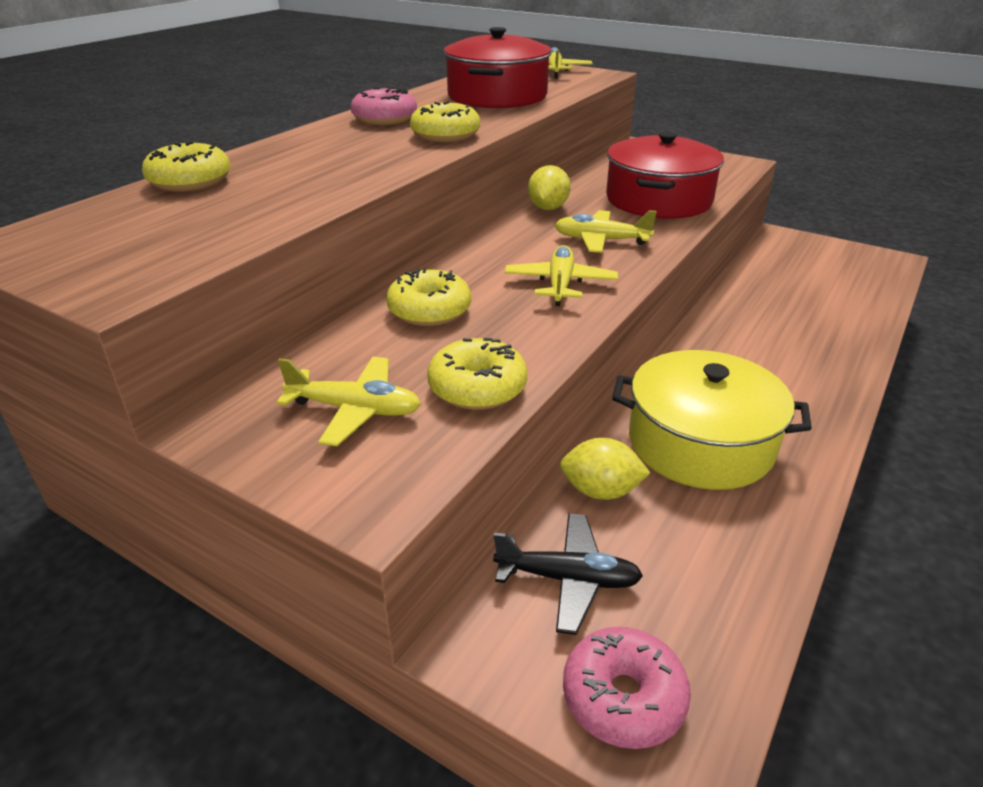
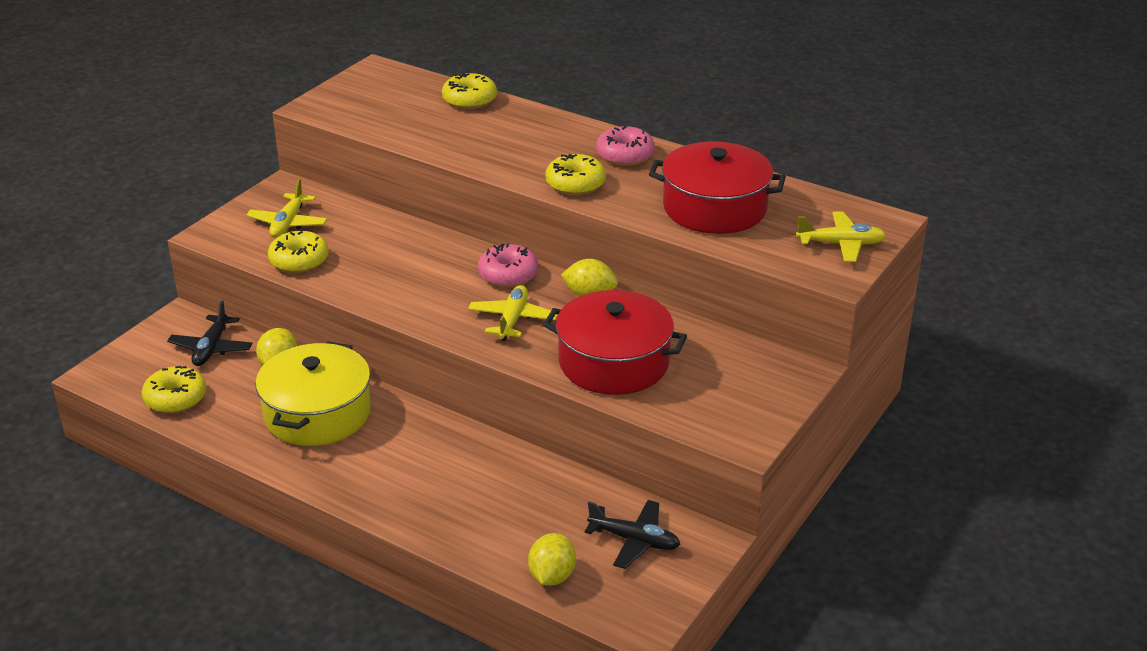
camera: 90 degrees right, 0 degrees up
yellow donut [386,268,471,326] -> yellow donut moved to [142,366,206,414]
yellow plane [504,245,618,306] -> none
pink donut [563,627,691,749] -> pink donut moved to [478,243,539,288]
none -> yellow lemon [528,533,576,586]
none -> black plane [585,500,680,569]

